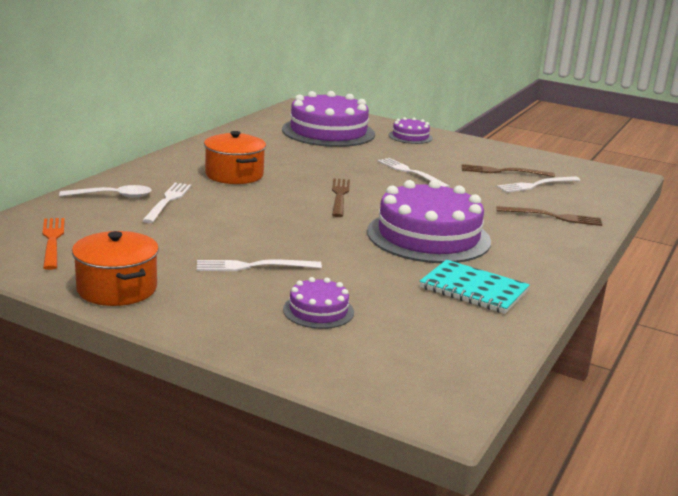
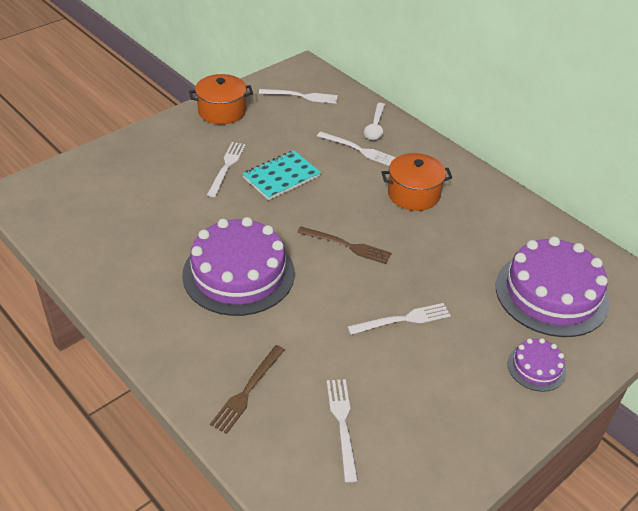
camera: 110 degrees right, 20 degrees up
orange fork [43,218,65,270] -> white fork [259,89,338,104]
purple cake [283,277,354,329] -> none
turquoise notebook [419,260,530,314] -> turquoise notebook moved to [242,151,321,200]
brown fork [462,164,555,177] -> none

